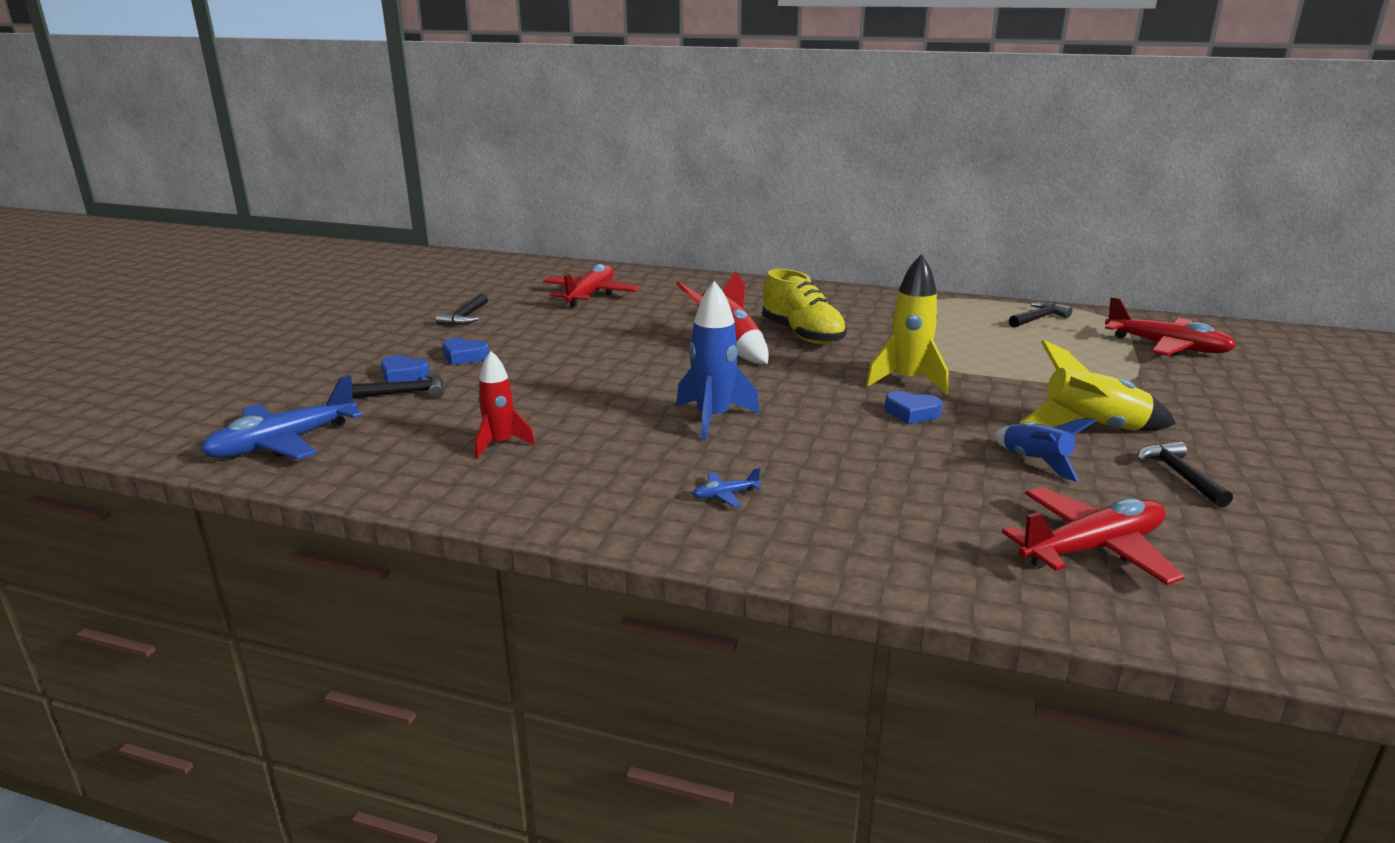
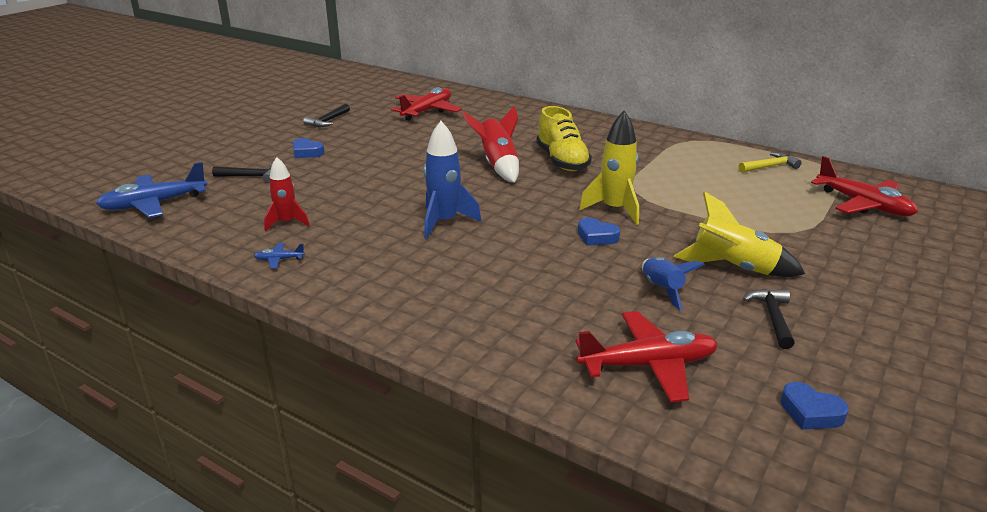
camera: 15 degrees right, 5 degrees up
blue heart [381,355,430,382] -> blue heart moved to [781,382,849,430]
blue plane [693,468,762,507] -> blue plane moved to [254,243,305,269]
black hammer [1009,302,1072,328] -> yellow hammer [739,152,802,173]

